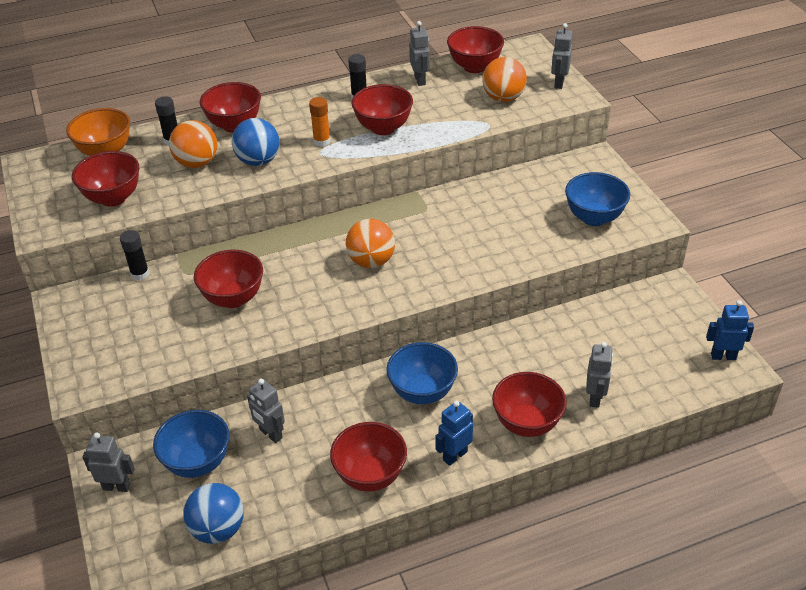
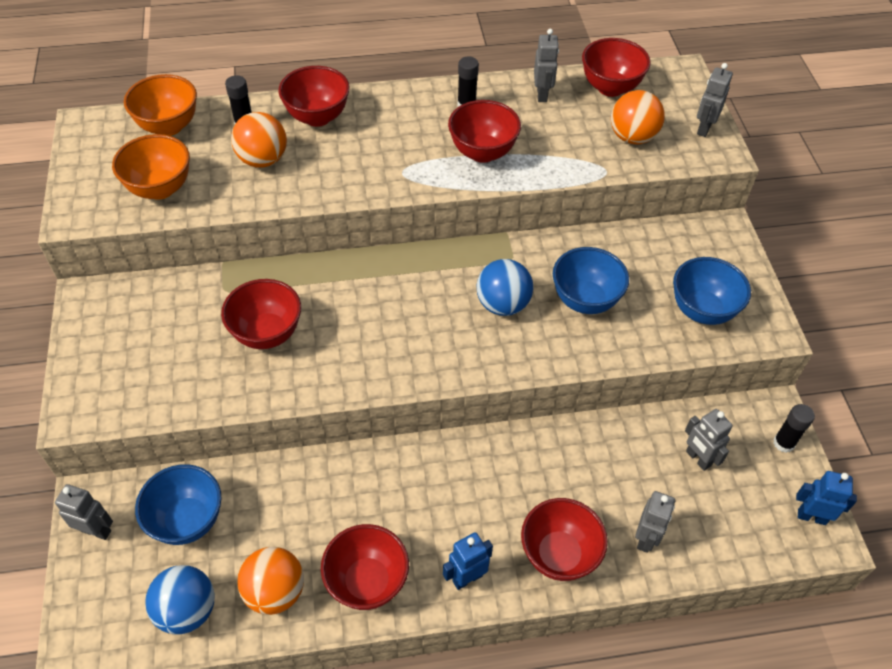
camera: 10 degrees right, 10 degrees up
red bowl [72,151,139,207] -> orange bowl [112,134,190,199]
black glue stick [120,230,149,280] -> black glue stick moved to [773,404,815,453]
blue ball [232,118,280,166] -> blue ball moved to [477,259,533,316]
grey robot [247,379,285,443] -> grey robot moved to [685,409,733,471]
orange glue stick [309,97,330,147] -> none
orange ball [346,219,395,268] -> orange ball moved to [237,547,304,615]
blue bowl [387,342,458,404] -> blue bowl moved to [553,247,629,314]

